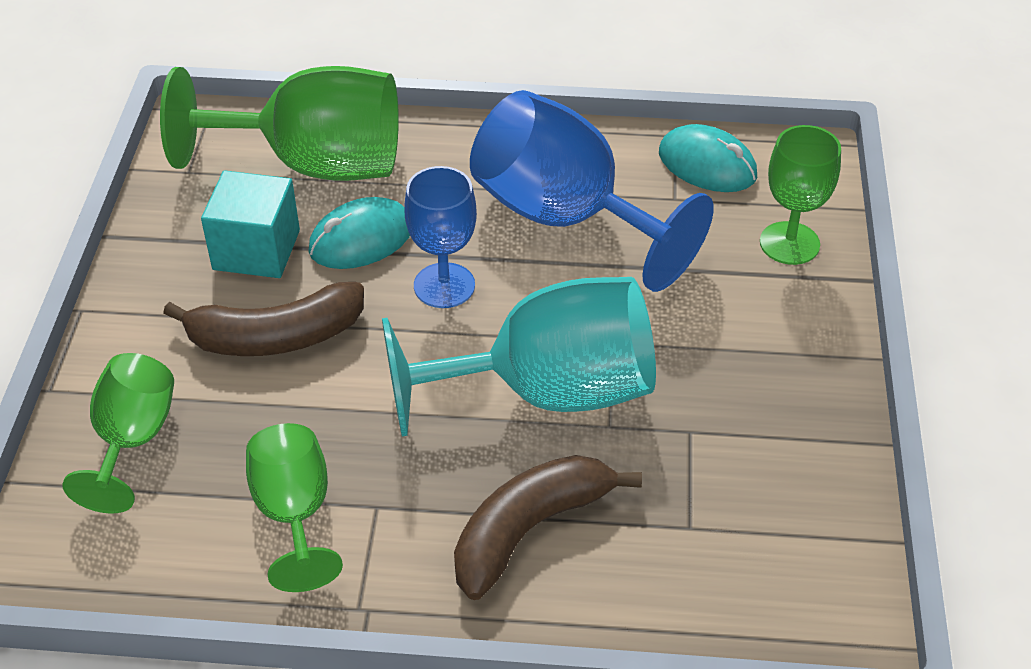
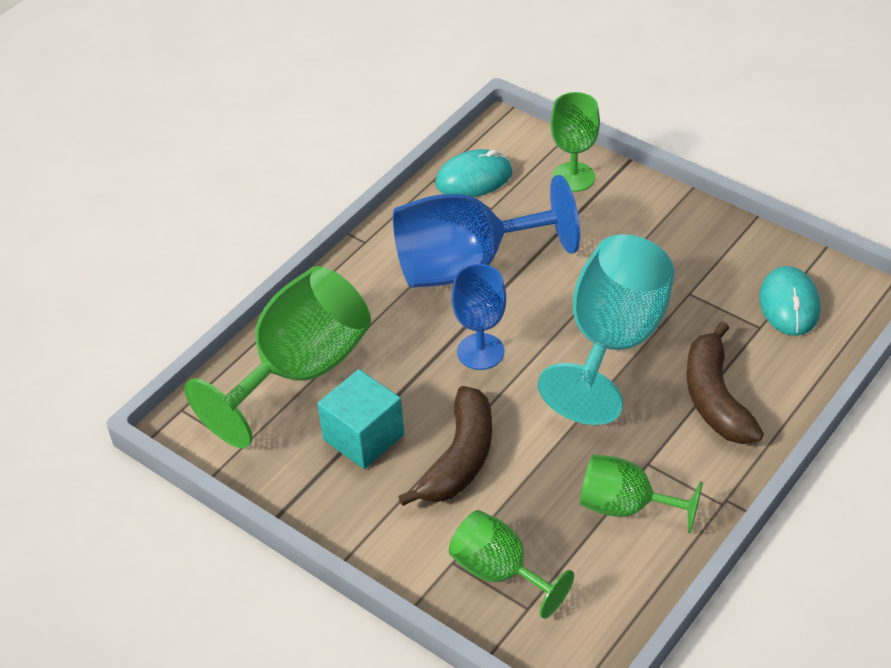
camera: 55 degrees left, 0 degrees up
turquoise mouse [308,197,410,269] -> turquoise mouse moved to [759,266,821,336]

